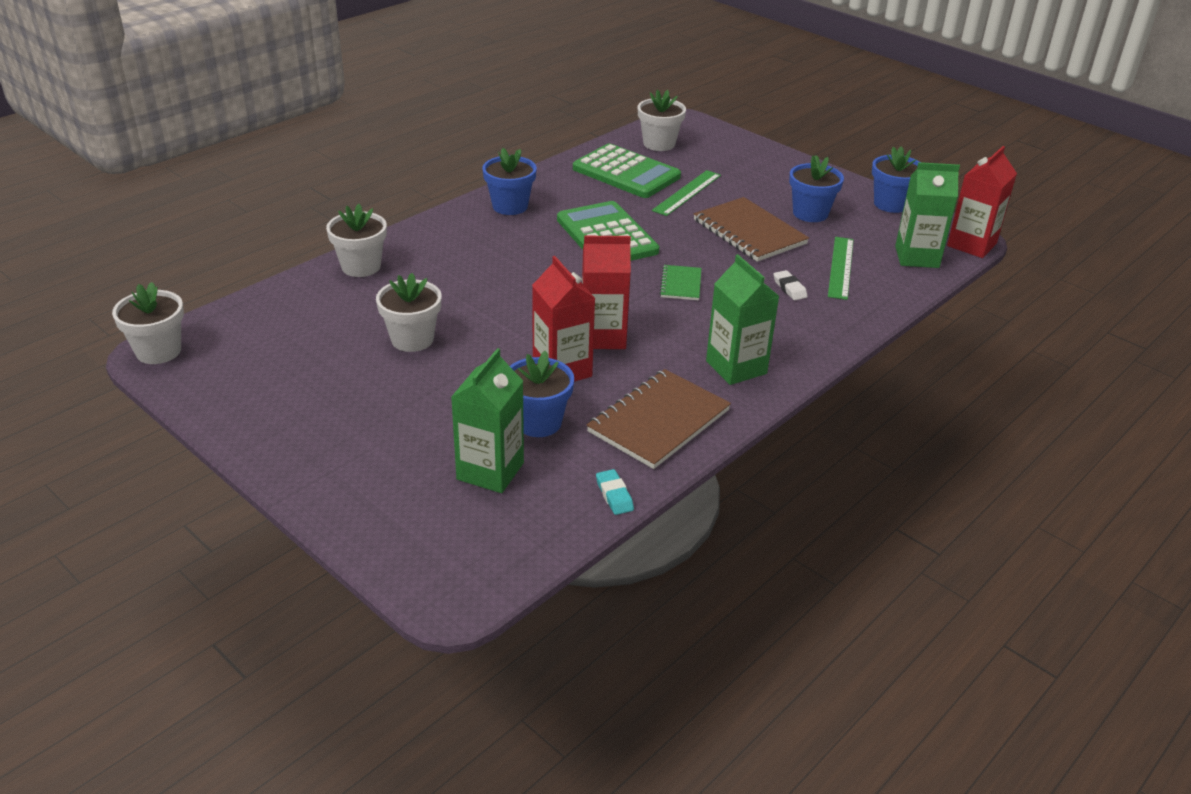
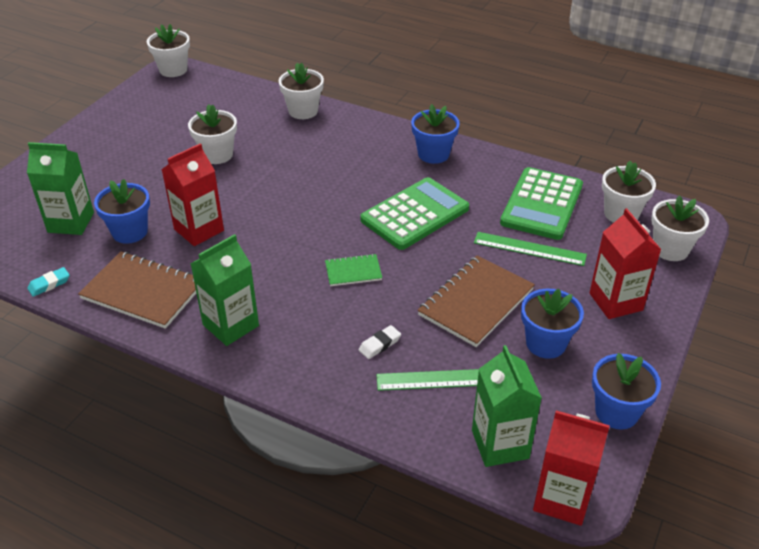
camera: 75 degrees right, 5 degrees up
red carton [582,236,631,349] -> red carton moved to [590,208,662,319]
none -> white flower pot [651,195,709,261]

